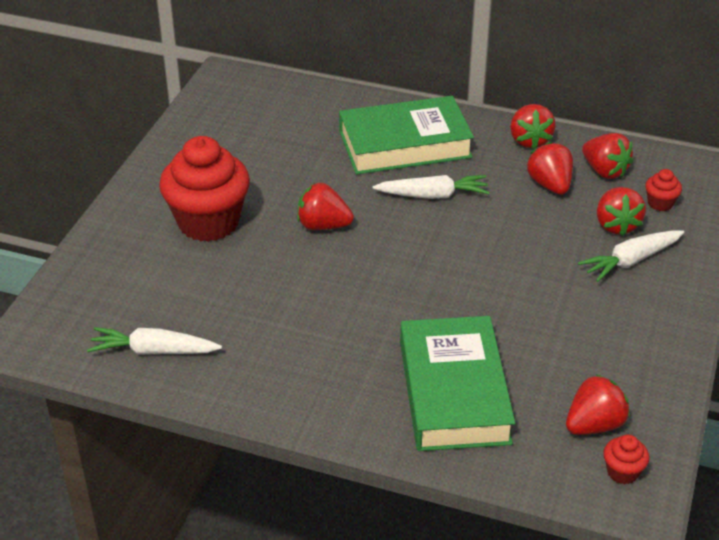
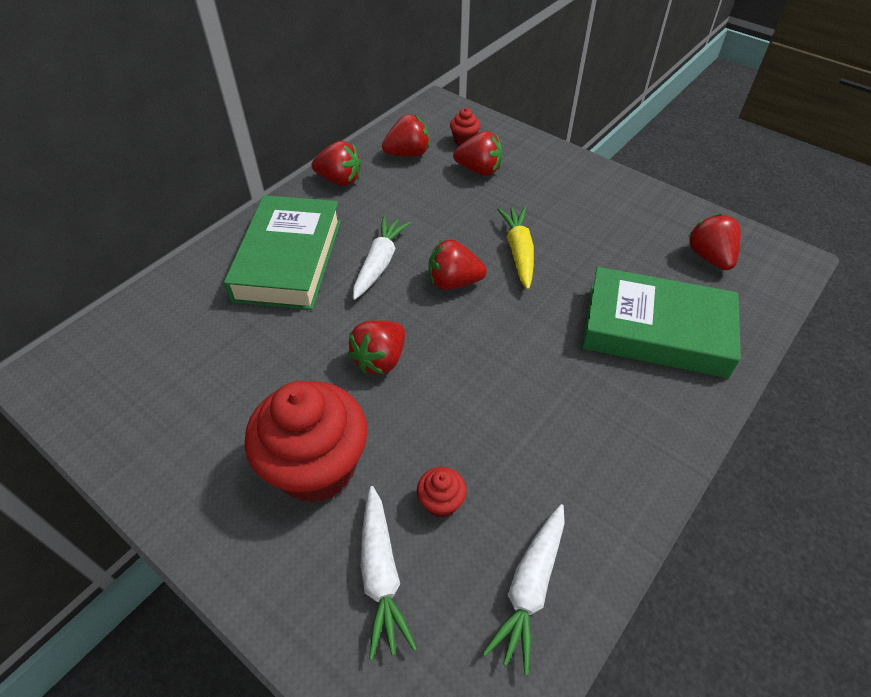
camera: 70 degrees left, 10 degrees up
red strawberry [527,142,573,195] -> red strawberry moved to [429,239,487,290]
white carrot [578,231,684,282] -> white carrot moved to [361,486,417,660]
red cupcake [604,434,649,484] -> red cupcake moved to [417,467,467,518]
none -> yellow carrot [497,207,534,290]

